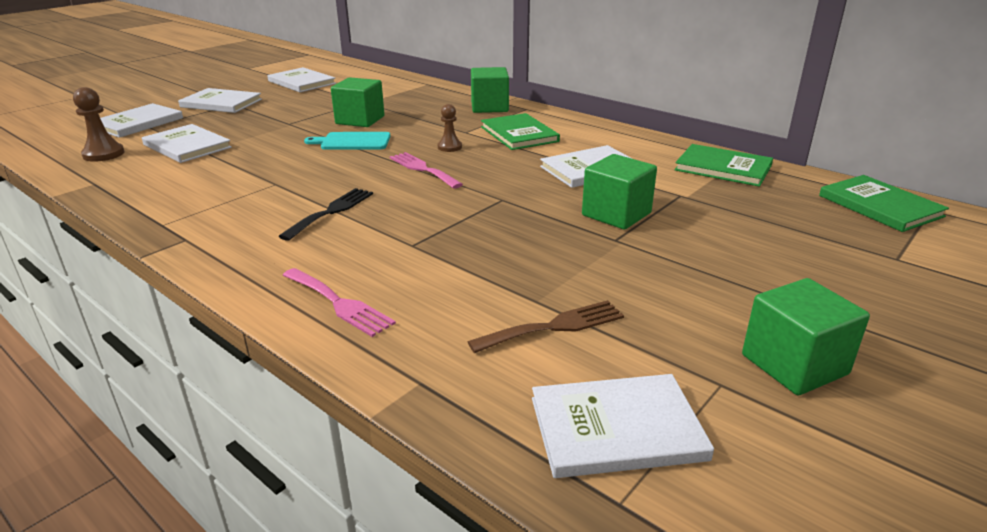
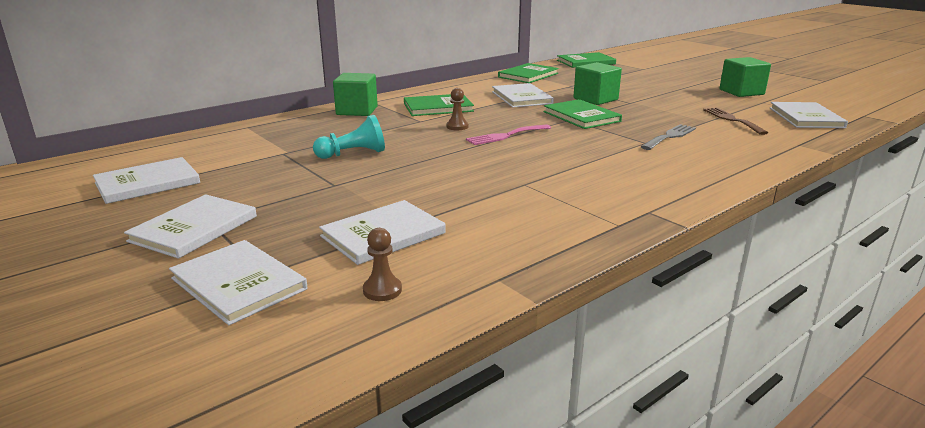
camera: 80 degrees left, 5 degrees down
brown pawn [73,87,125,162] -> brown pawn [363,228,402,301], size x0.67
black fork [278,188,373,241] -> none
pink fork [282,268,396,337] -> none
turquoise cutting board [304,132,391,150] -> none
green cube [331,77,385,127] -> turquoise pawn [313,115,385,159]
none -> green book [543,99,622,129]
none -> grey fork [641,124,696,150]

